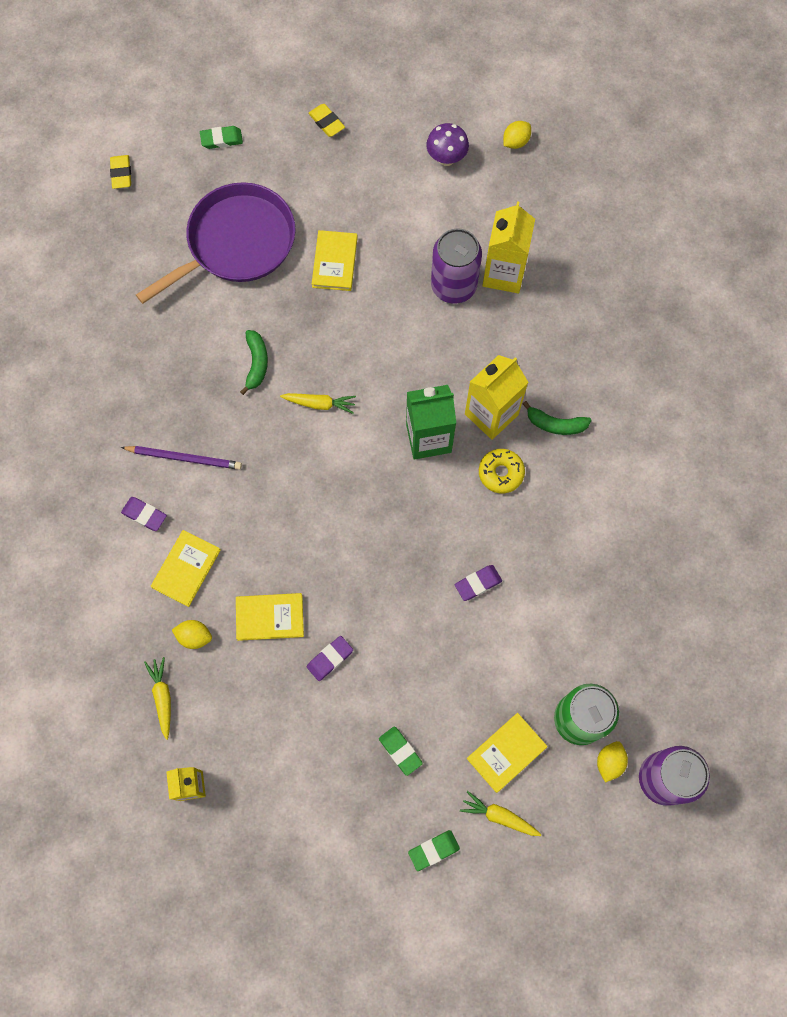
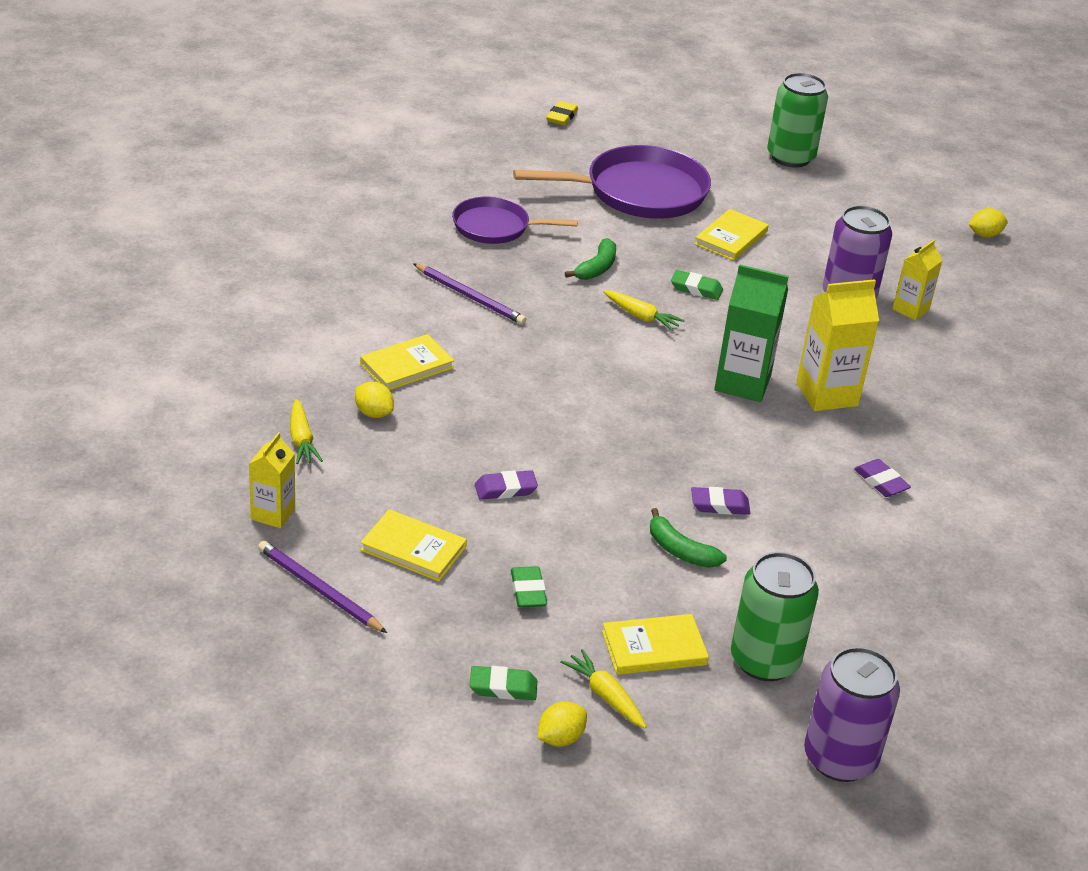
camera: 25 degrees right, 35 degrees down
purple eraser [121,497,167,531] -> purple eraser moved to [854,459,911,497]
yellow carrot [144,657,171,740] -> yellow carrot turned 150 degrees clockwise [290,399,323,464]
green eraser [200,126,243,149] -> green eraser moved to [671,270,723,300]
yellow book [236,593,304,641] -> yellow book moved to [360,509,467,581]
yellow eraser [308,104,345,137] -> green can [767,73,828,168]
purple mushroom [426,123,469,166] -> none
yellow donut [479,449,525,493] -> none
yellow carton [482,201,535,293] -> yellow carton [892,240,943,321], size x0.61
green banana [523,401,592,435] -> green banana moved to [650,508,727,568]
yellow lemon [597,741,628,783] -> yellow lemon moved to [538,702,587,746]
none -> purple pencil [258,541,387,633]
none -> purple pan [452,196,578,244]

